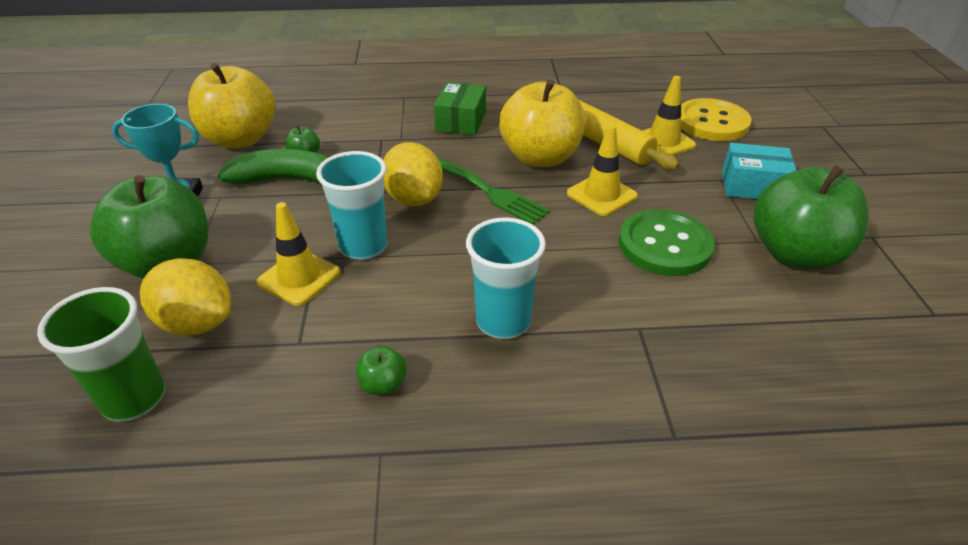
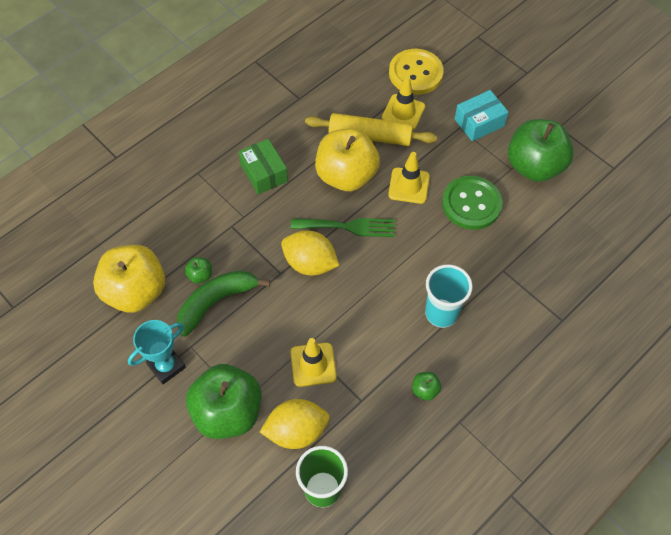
camera: 40 degrees left, 20 degrees up
turquoise cup [316,151,387,260] -> none

